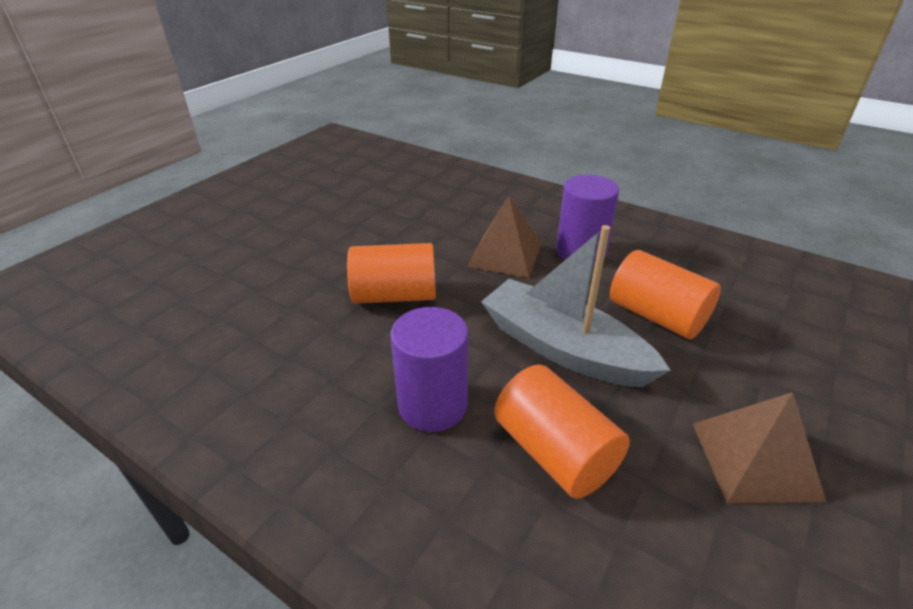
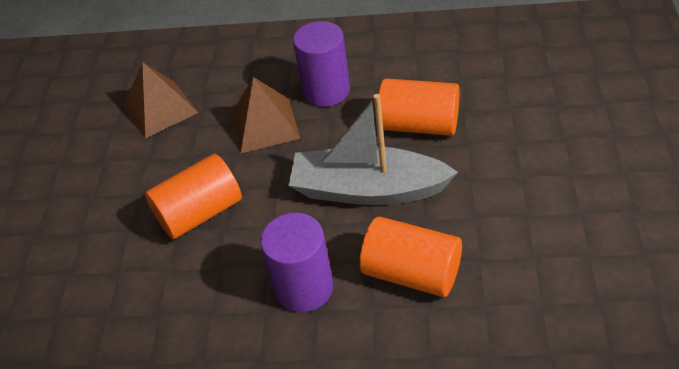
camera: 25 degrees left, 10 degrees up
brown pyramid [693,392,826,503] -> brown pyramid moved to [124,62,198,139]

